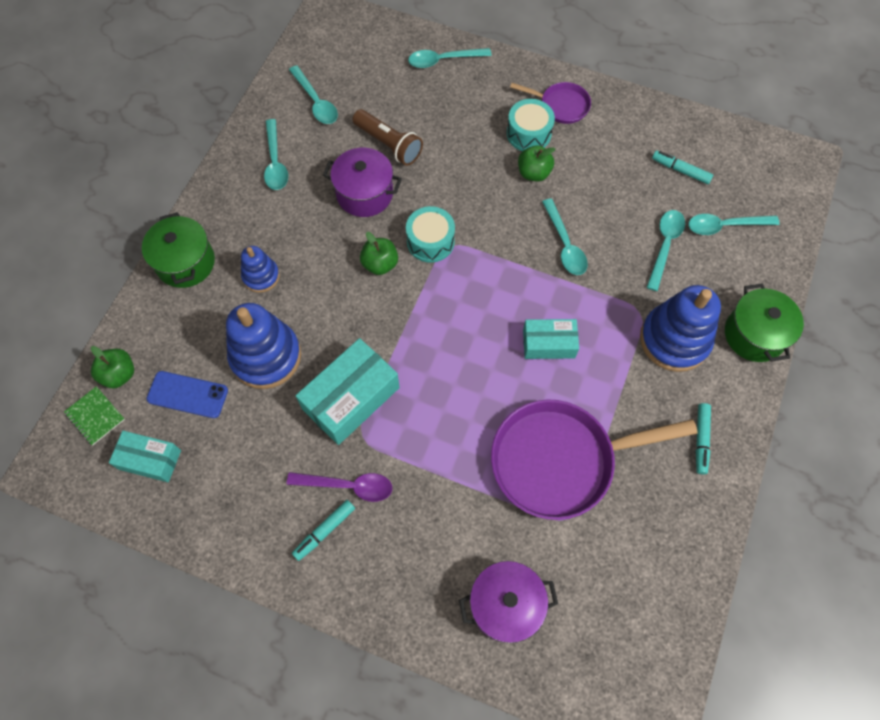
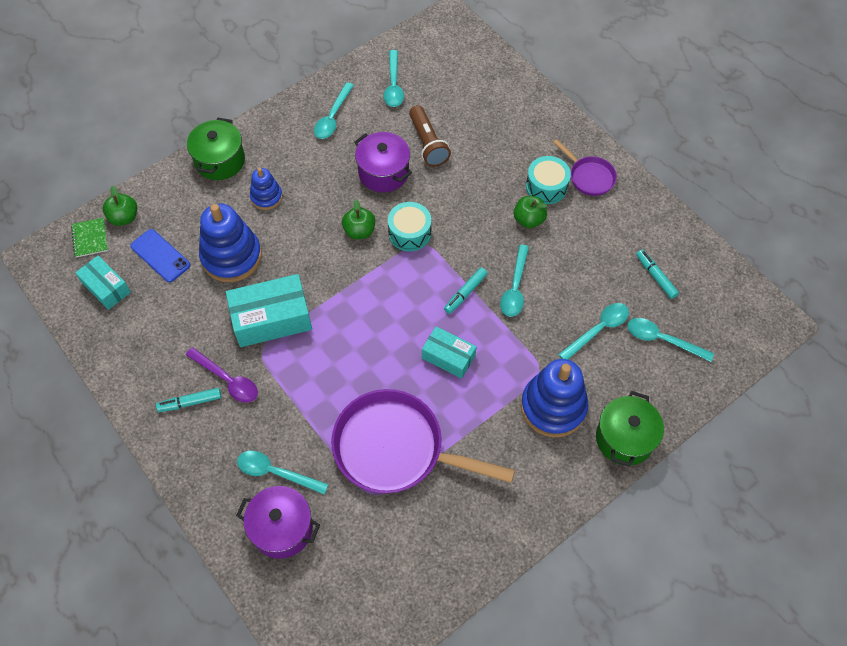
camera: 30 degrees right, 5 degrees down
turquoise spoon [408,48,492,68] -> turquoise spoon moved to [237,451,328,494]
turquoise marker [696,403,711,475] -> turquoise marker moved to [444,267,487,314]

